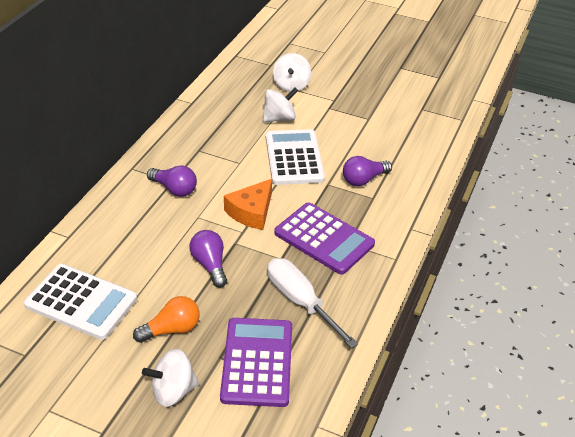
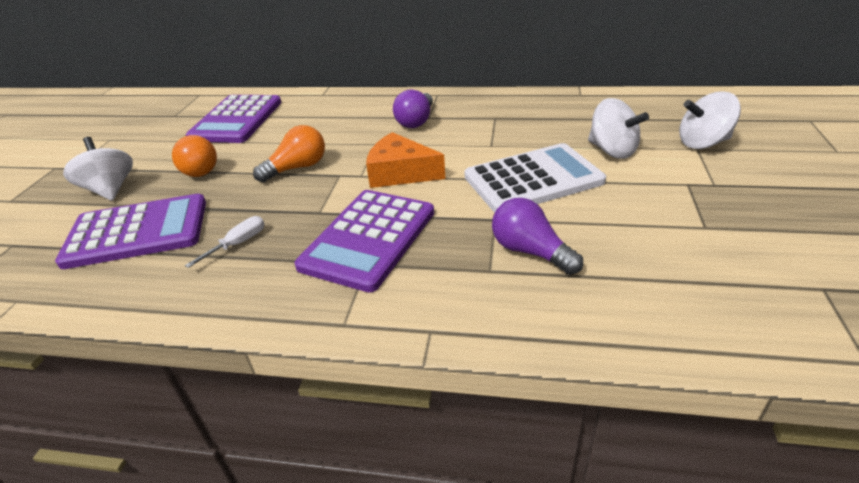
camera: 80 degrees right, 5 degrees down
white calculator [24,264,137,340] -> purple calculator [186,95,281,143]
purple light bulb [190,230,227,288] -> orange light bulb [253,125,325,182]
white screwdriver [267,258,358,349] -> white screwdriver [185,216,265,268], size x0.48

